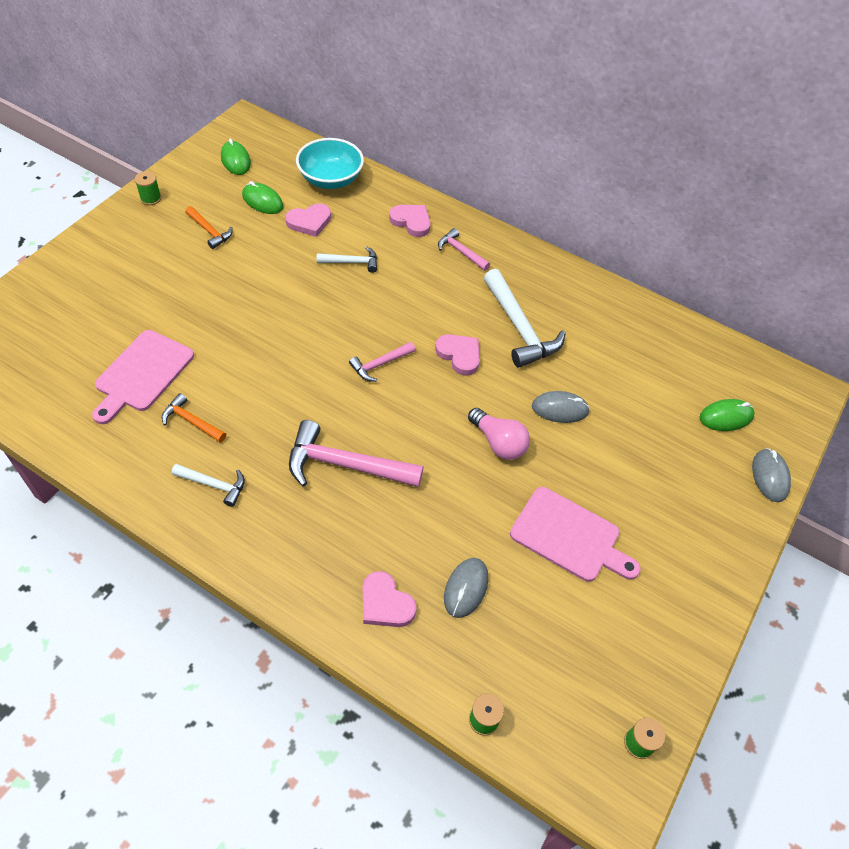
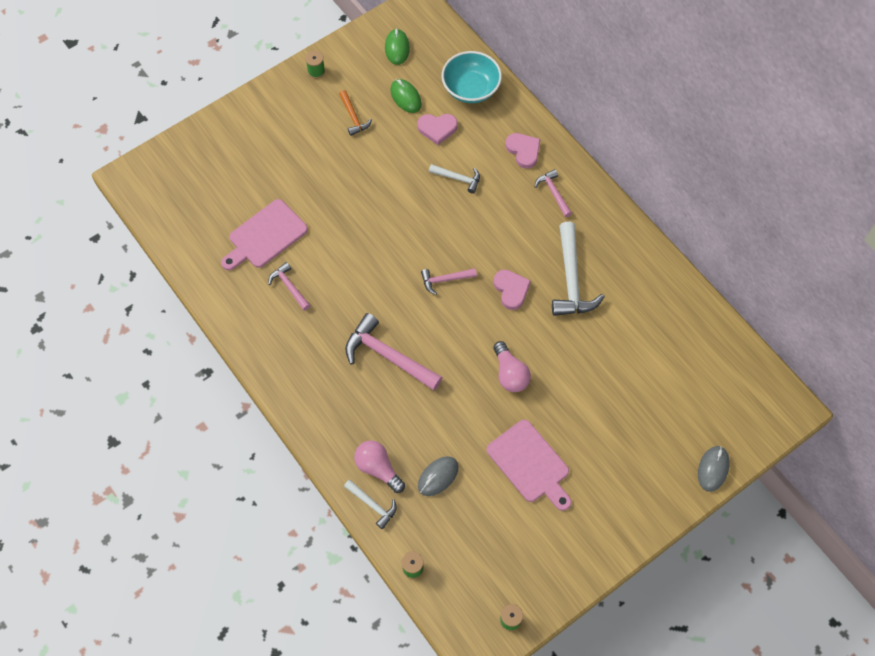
camera: 25 degrees right, 10 degrees up
orange hammer [162,393,226,443] -> pink hammer [268,262,310,311]
white hammer [172,464,245,507] -> white hammer moved to [344,480,397,529]
pink heart [363,571,417,627] -> pink light bulb [354,441,405,493]
grey mouse [532,391,590,423] -> none
green mouse [700,399,755,431] -> none

